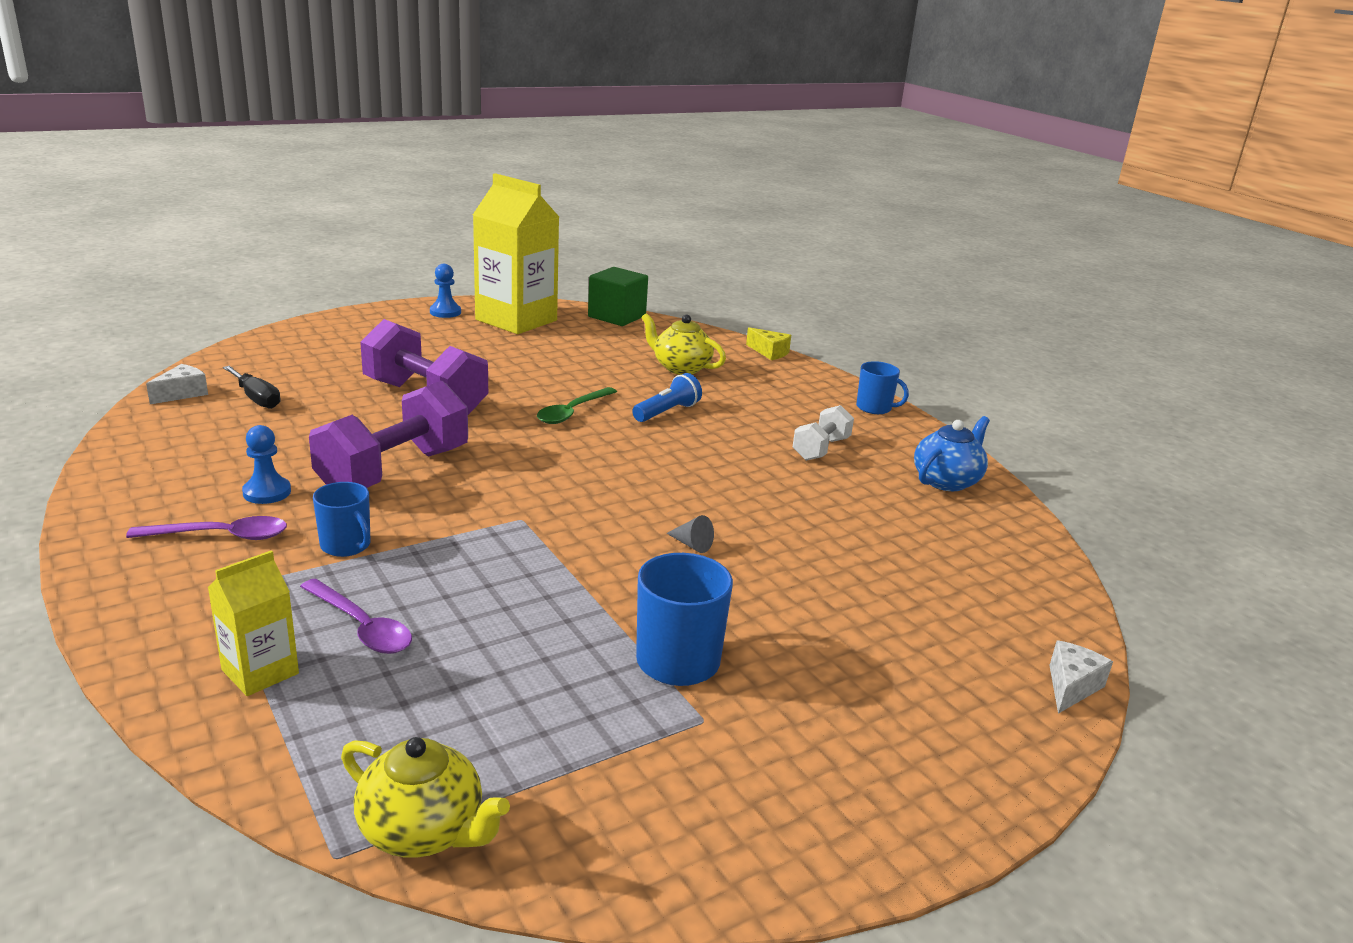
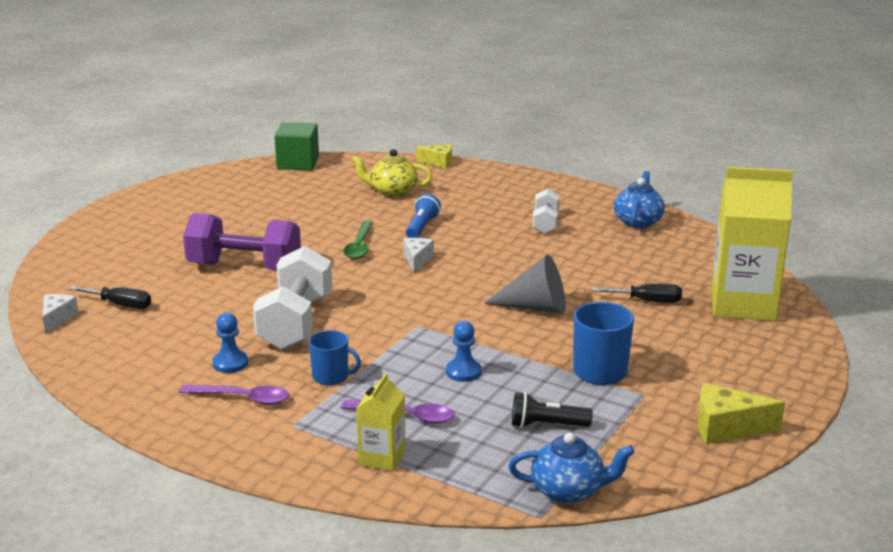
camera: 25 degrees left, 0 degrees up
purple spoon [126,516,287,540] -> purple spoon turned 45 degrees clockwise [179,385,289,405]
purple dumbbell [309,381,468,488] -> white dumbbell [253,246,332,350]
yellow teapot [341,737,510,858] -> blue teapot [508,432,635,504]
blue pawn [430,264,461,318] -> blue pawn moved to [446,321,481,382]
yellow carton [473,173,559,334] -> yellow carton moved to [711,167,793,321]
grey cone [666,515,714,553] -> grey cone [484,255,566,314], size x2.34
blue mug [856,361,909,414] -> none
white cheese [1049,640,1113,714] -> white cheese moved to [403,238,434,273]
none -> black flashlight [512,392,593,428]
none -> black screwdriver [592,283,682,303]
none -> yellow cheese [697,383,785,444]

